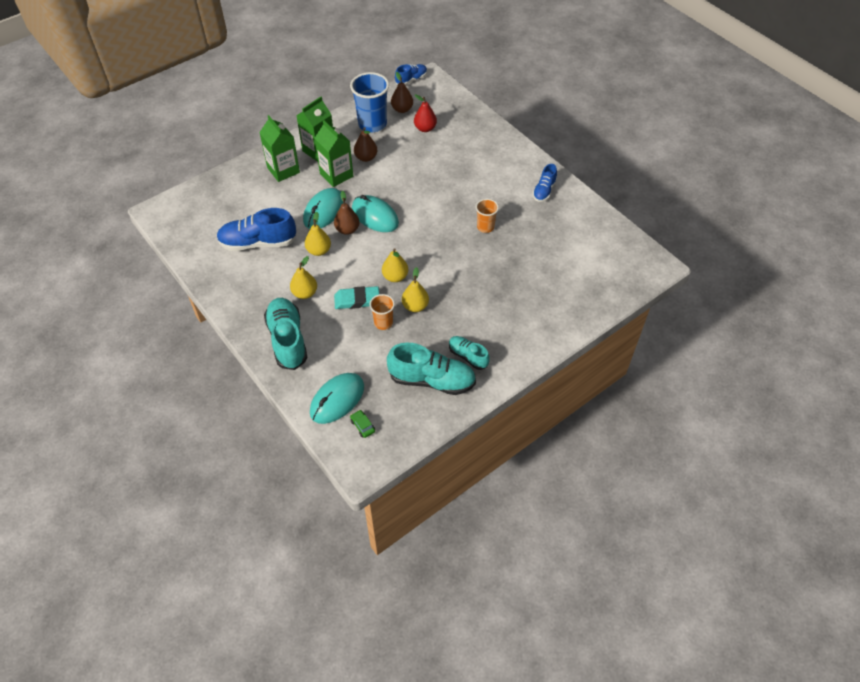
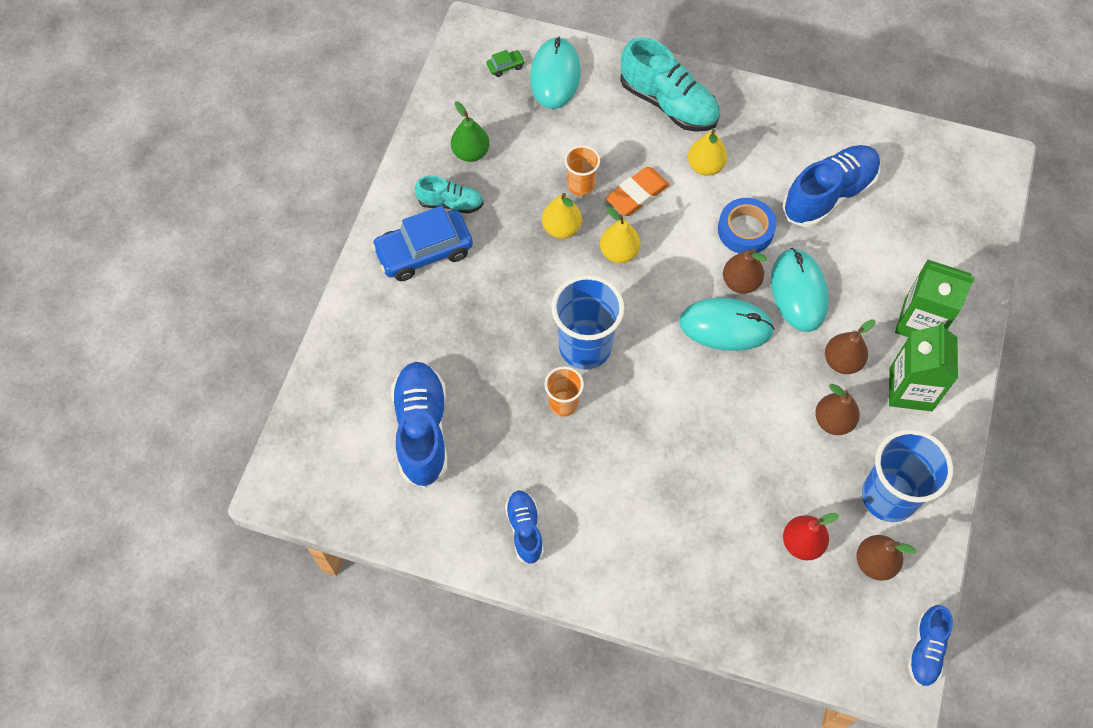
camera: 145 degrees right, 10 degrees up
yellow pear [305,212,331,256] -> blue tape [718,198,777,253]
green carton [315,121,353,187] -> brown pear [825,319,875,374]
turquoise eraser [334,286,379,309] -> orange eraser [605,167,670,216]
green car [350,410,375,438] -> green car turned 45 degrees counterclockwise [487,50,525,77]
turquoise shoe [387,342,476,395] -> green pear [451,101,490,162]
none -> blue car [371,206,473,281]
none -> blue shoe [391,362,447,488]
none -> blue cup [551,275,625,370]

